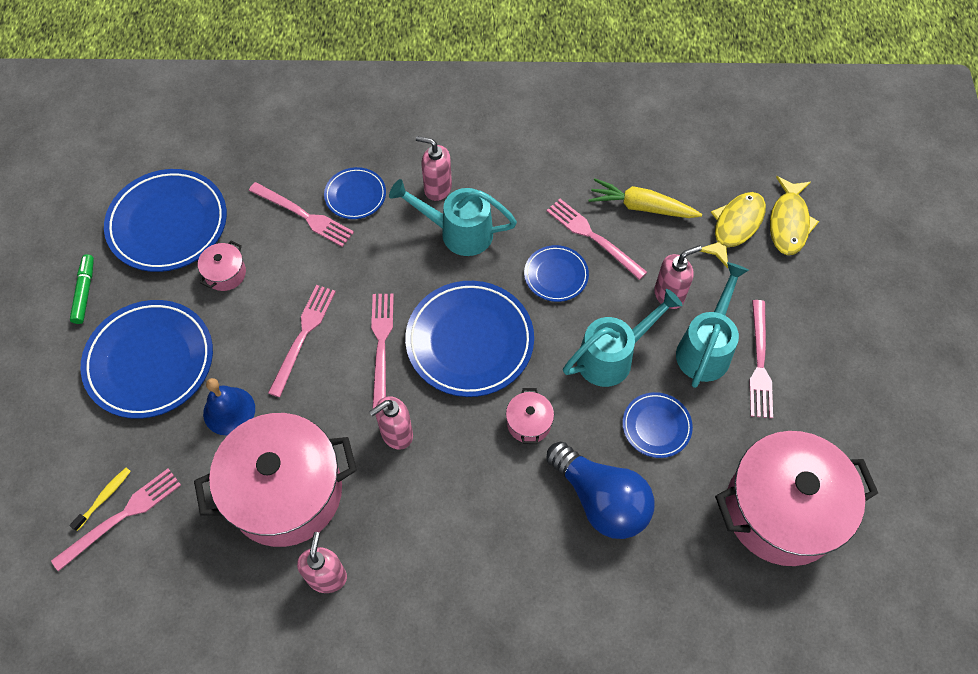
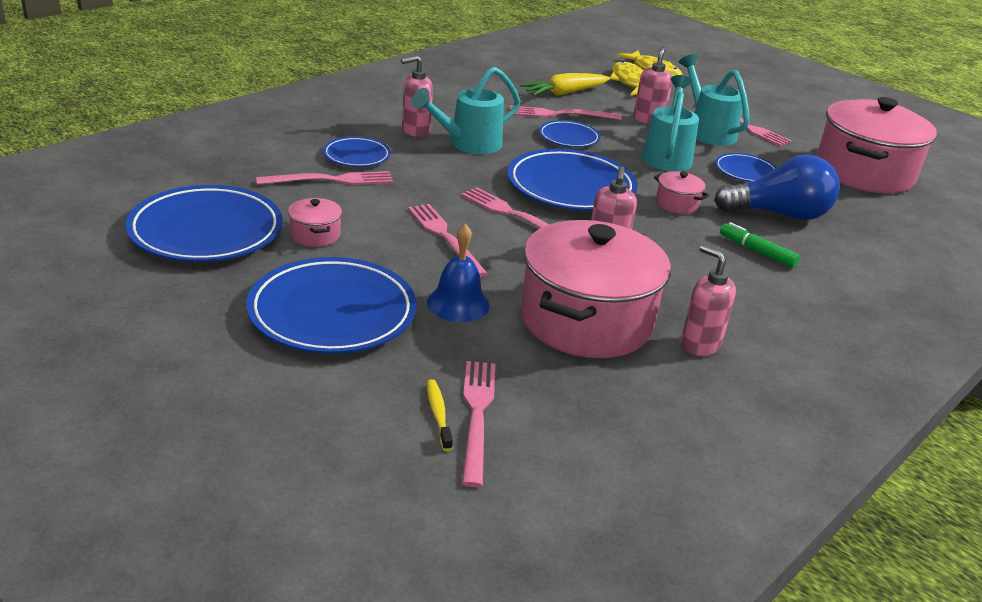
camera: 50 degrees left, 30 degrees down
green marker [70,254,94,324] -> green marker moved to [720,222,800,268]

